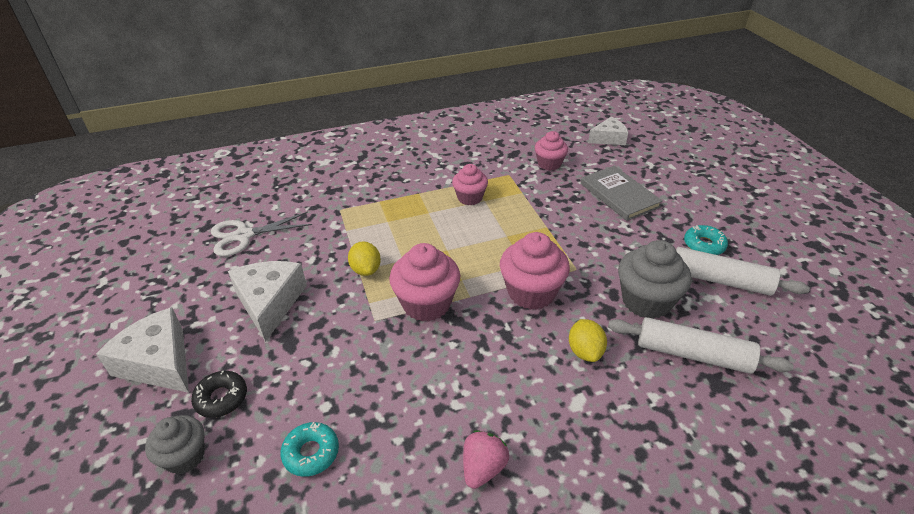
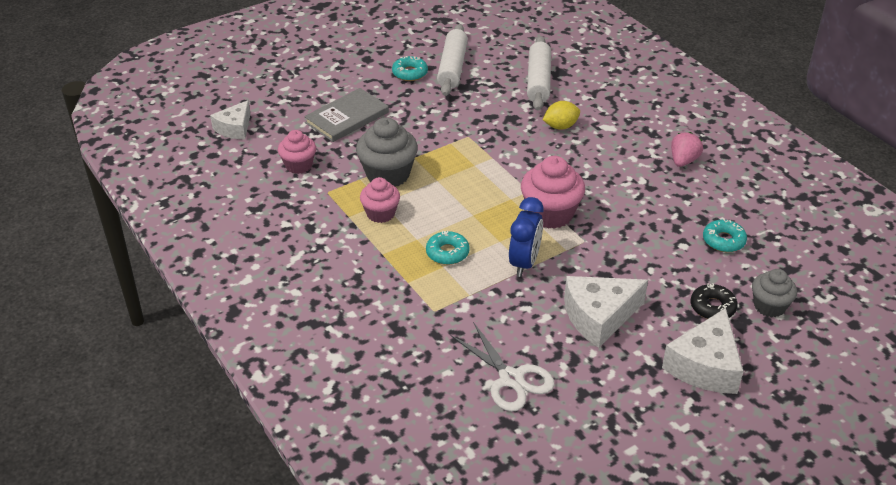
camera: 105 degrees left, 0 degrees up
yellow lemon [348,241,381,276] -> blue clock [509,197,544,277]
pink strawberry [463,430,509,489] -> pink strawberry turned 105 degrees clockwise [671,132,703,167]
pink cupcake [500,232,570,310] -> none
white cheese [588,117,628,145] -> white cheese turned 120 degrees counterclockwise [210,100,250,139]
grey cupcake [618,240,692,319] -> grey cupcake moved to [356,117,418,186]
none -> turquoise donut [426,230,470,265]

